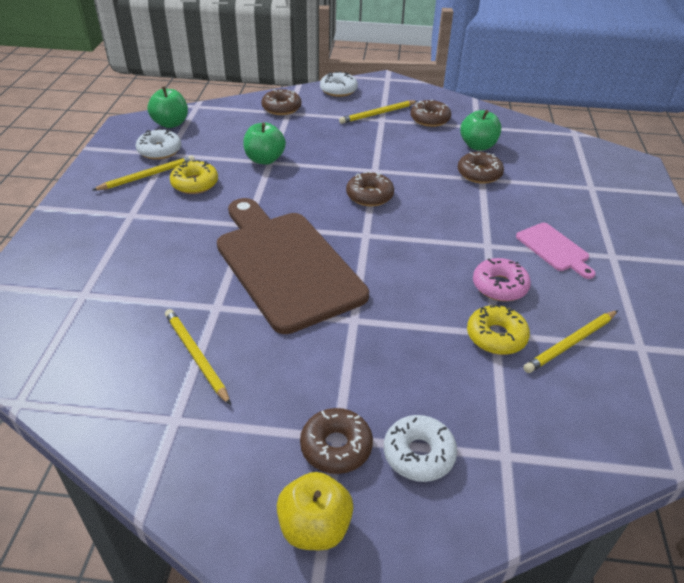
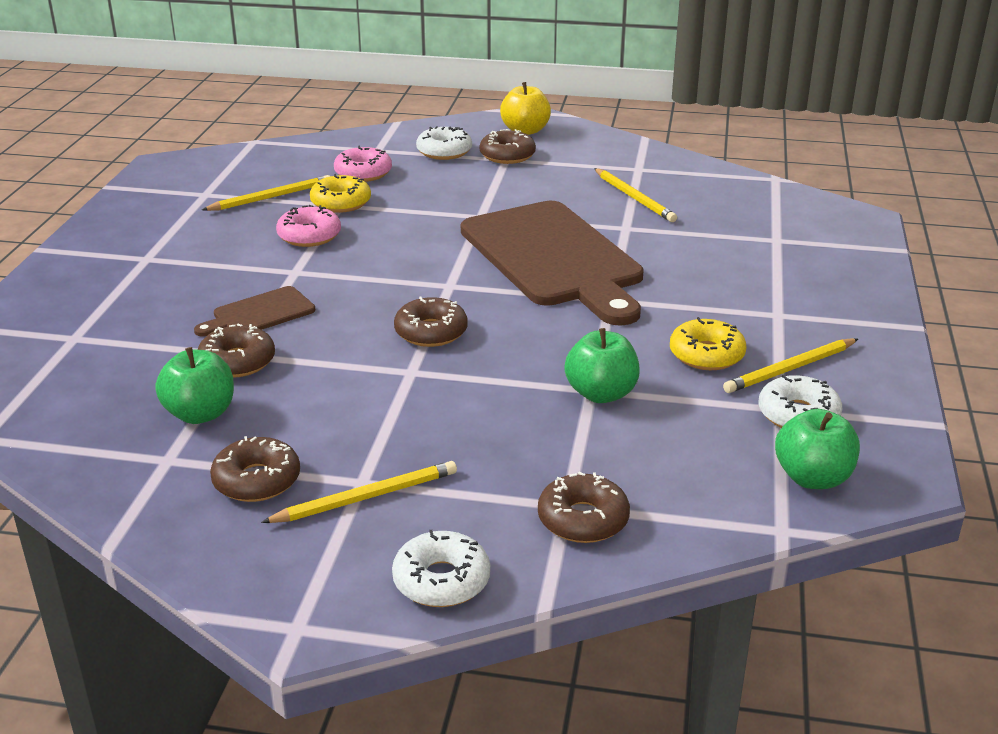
camera: 175 degrees left, 10 degrees down
pink cutting board [516,223,596,279] -> none
none -> brown cutting board [194,286,315,337]
none -> pink donut [334,146,392,182]

